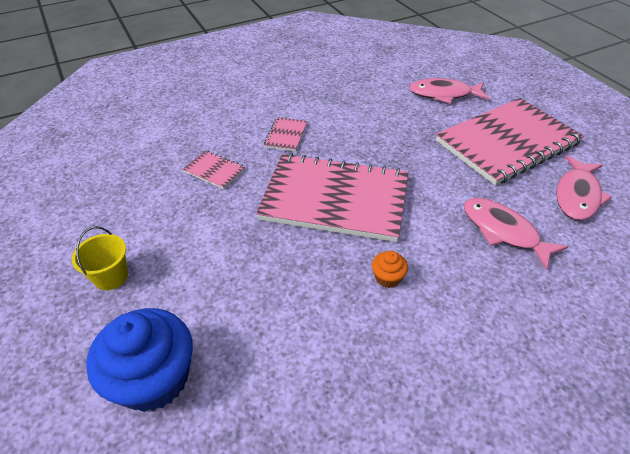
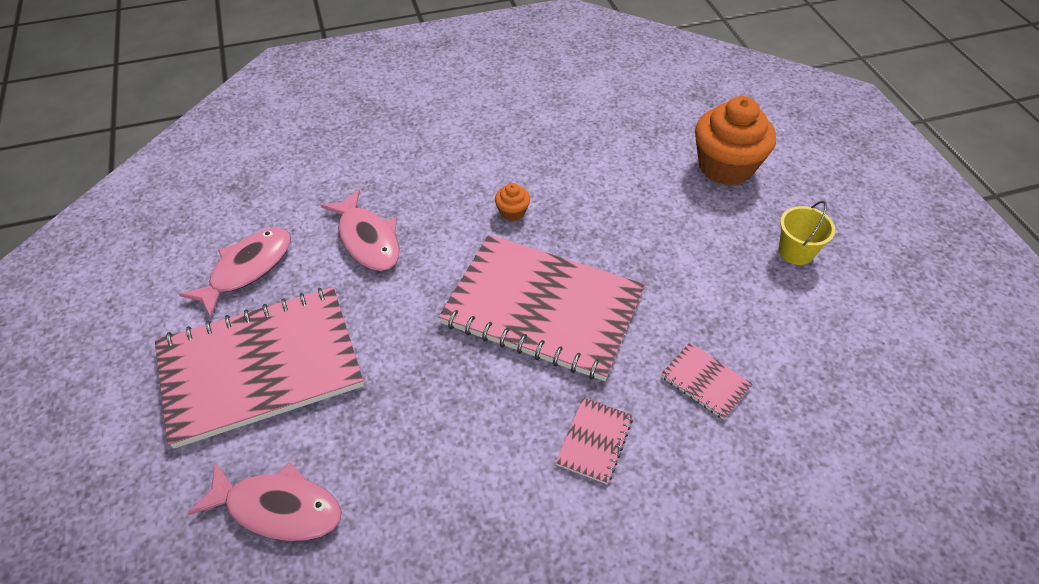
camera: 170 degrees left, 5 degrees up
blue cupcake [86,308,193,412] -> orange cupcake [695,96,776,186]

